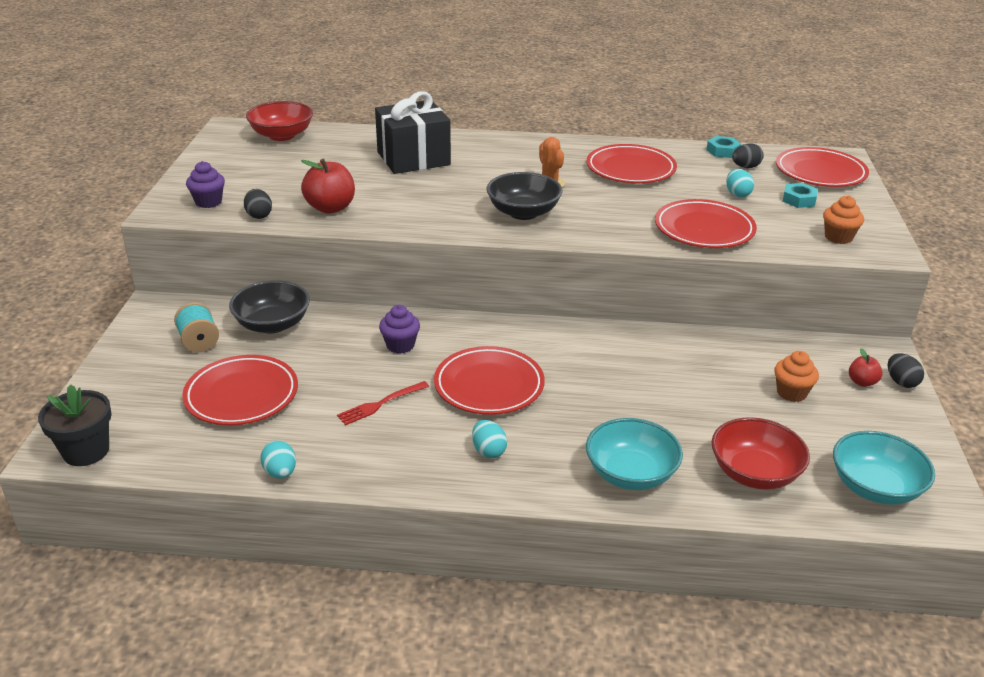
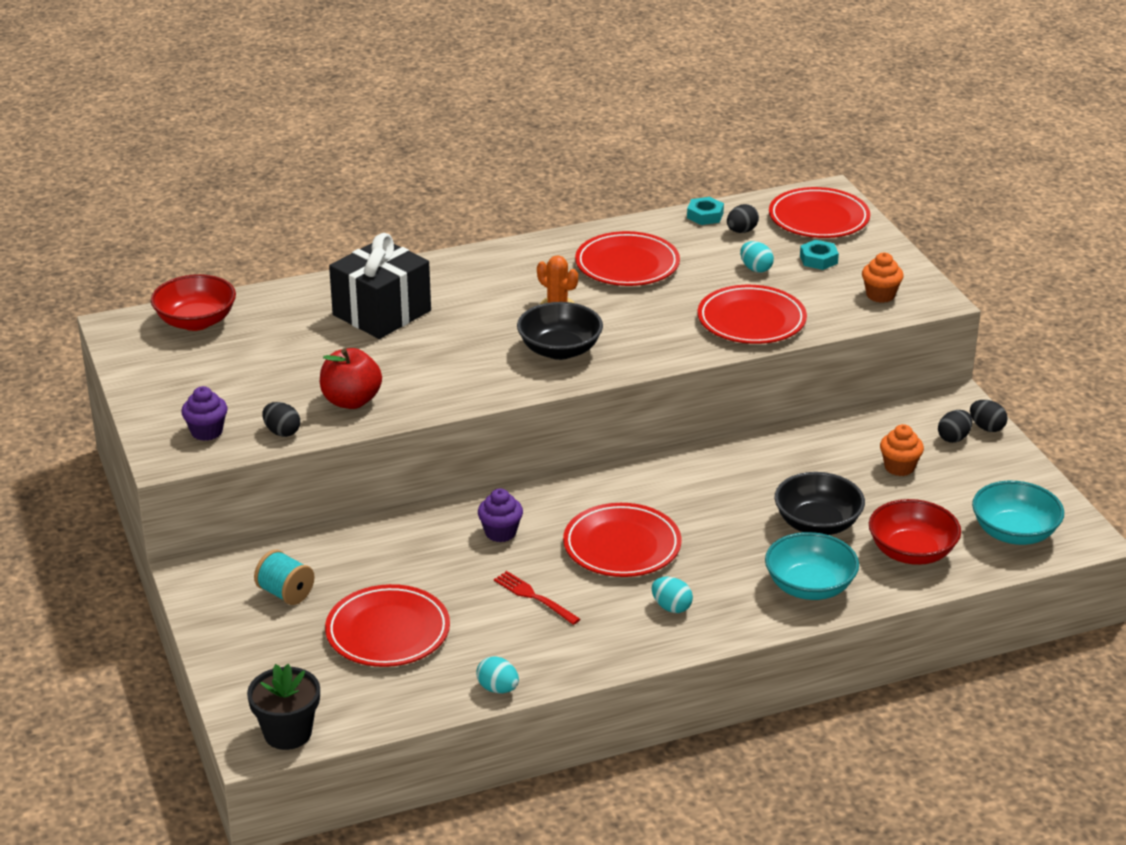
camera: 25 degrees left, 0 degrees up
black bowl [229,280,310,333] -> black bowl moved to [775,472,865,535]
red fork [337,381,429,425] -> red fork turned 105 degrees clockwise [494,571,580,625]
red apple [849,348,883,387] -> black egg [938,410,972,443]

